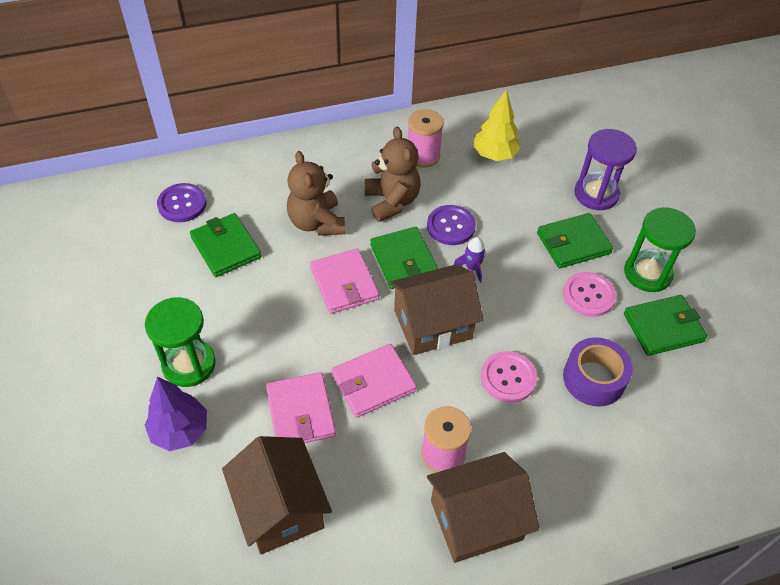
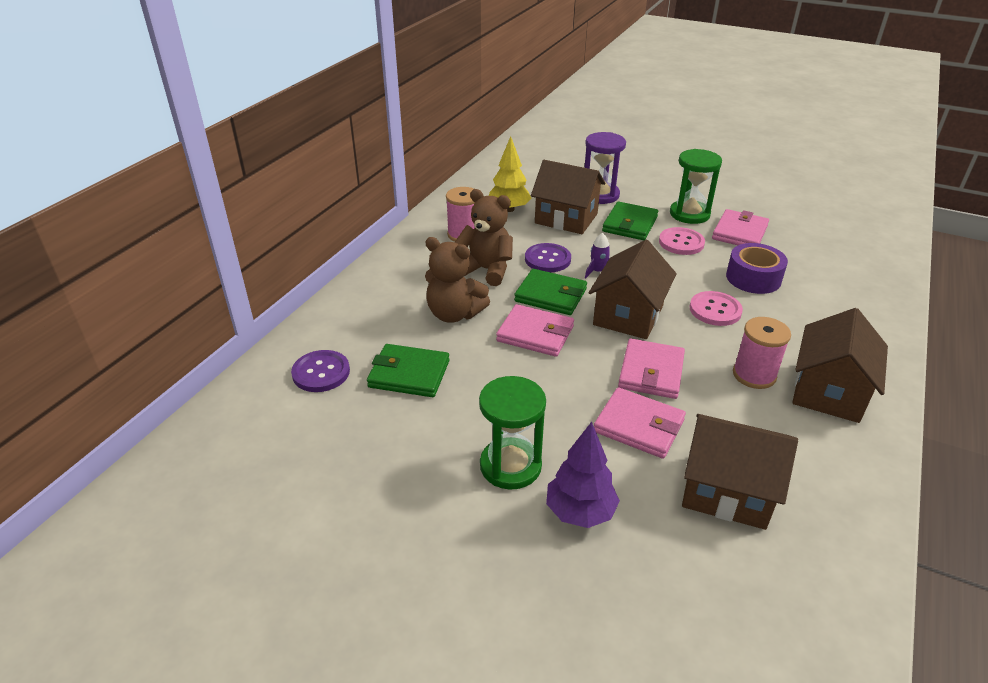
camera: 45 degrees left, 15 degrees down
green wallet [624,295,707,356] -> pink wallet [712,209,769,245]
none -> brown house [531,160,605,234]

